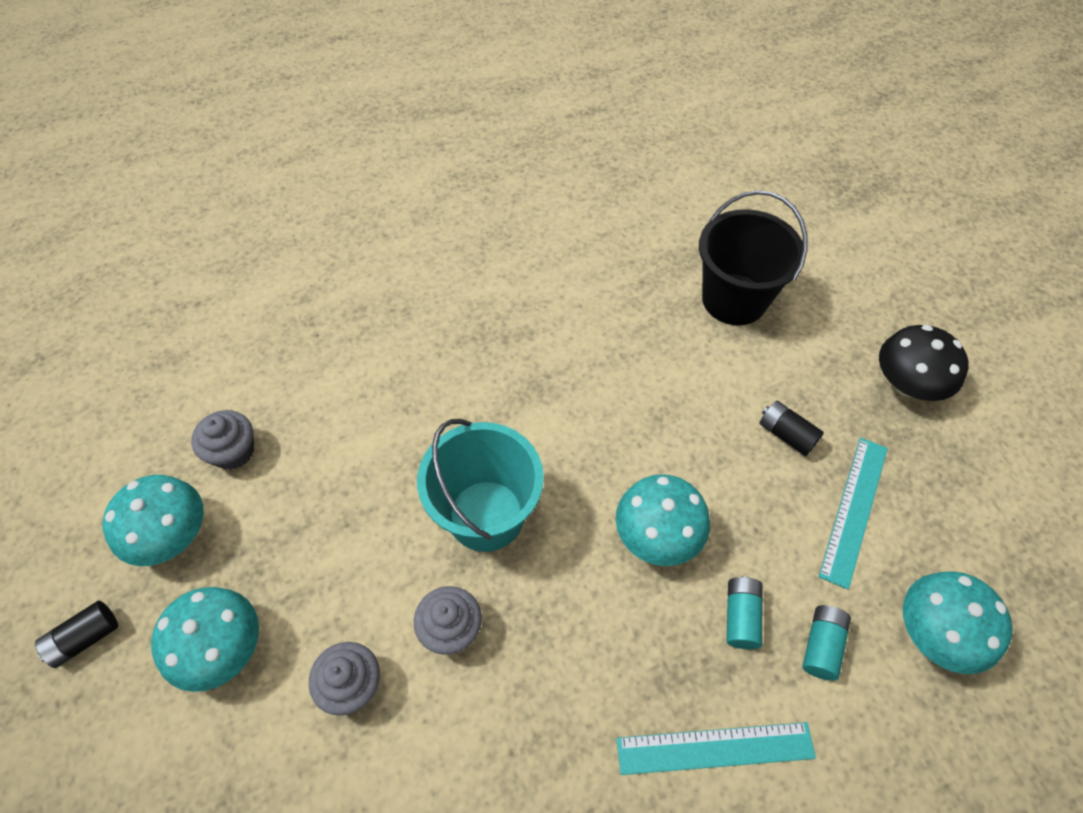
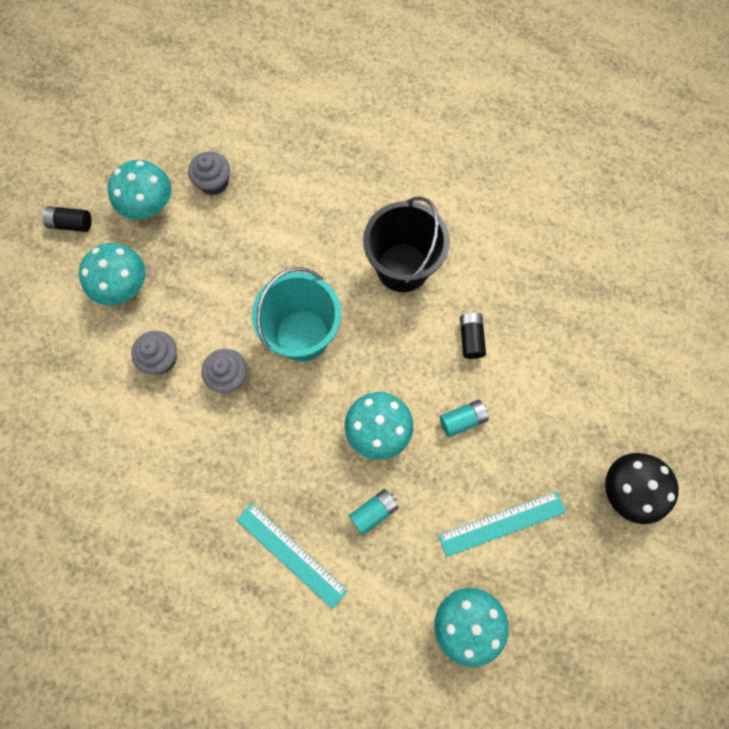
camera: 45 degrees right, 15 degrees up
black bucket [699,190,808,325] -> black bucket moved to [363,196,450,292]
black battery [760,401,824,456] -> black battery moved to [460,312,486,359]
turquoise battery [803,605,851,681] -> turquoise battery moved to [440,400,489,437]

